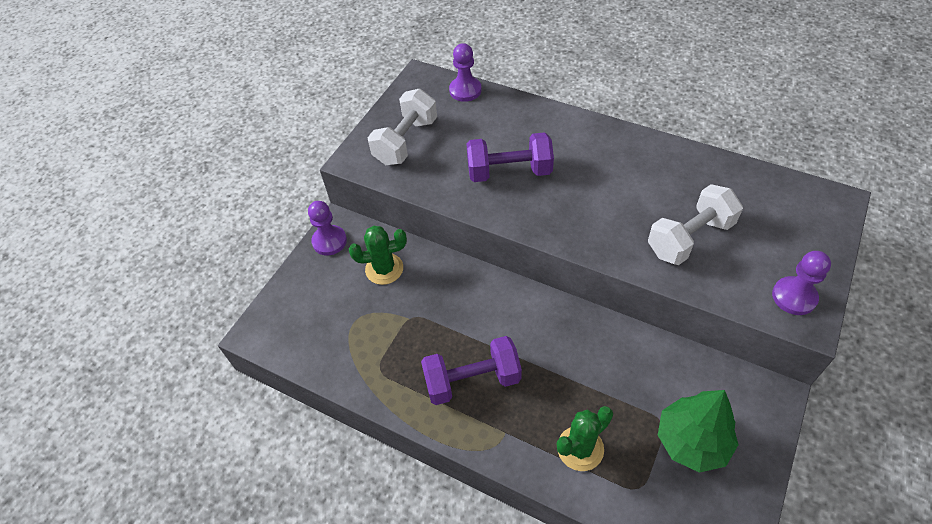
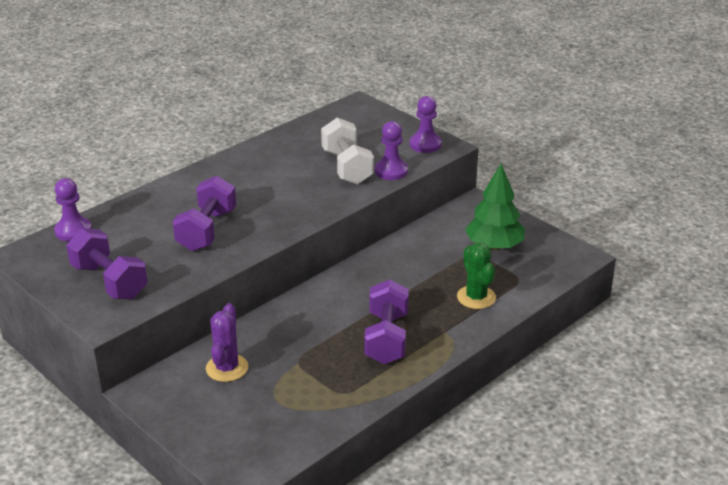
camera: 75 degrees left, 20 degrees down
purple pawn [308,201,347,255] -> purple pawn moved to [375,121,408,180]
green cactus [349,226,407,285] -> purple cactus [206,303,248,382]
white dumbbell [368,89,437,165] -> purple dumbbell [66,228,148,299]

